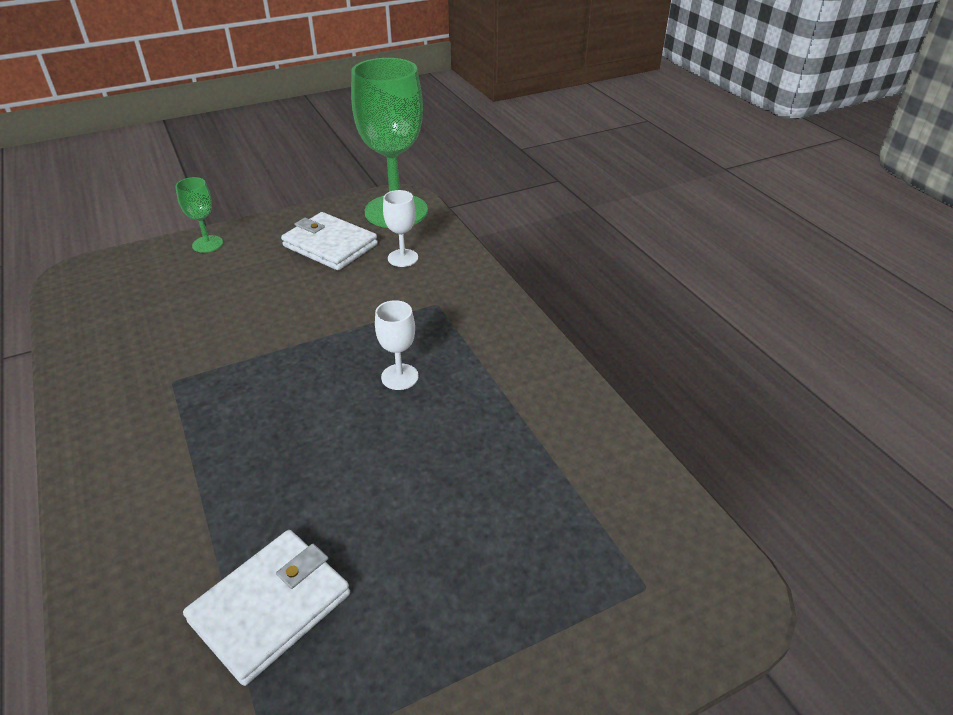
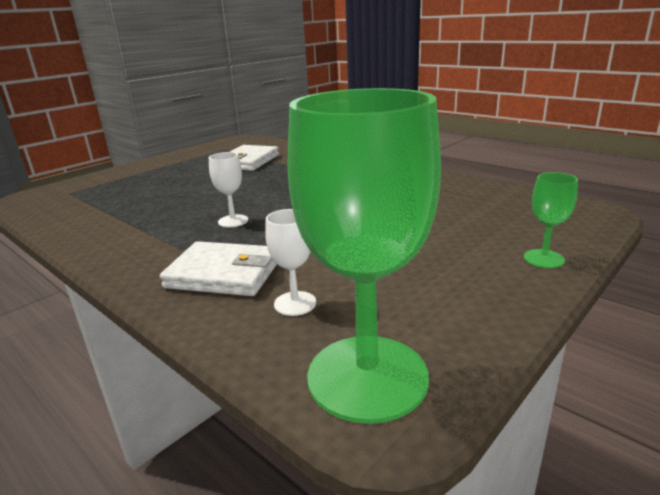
camera: 160 degrees right, 15 degrees down
white wallet [281,212,378,270] -> white wallet moved to [160,241,277,296]

